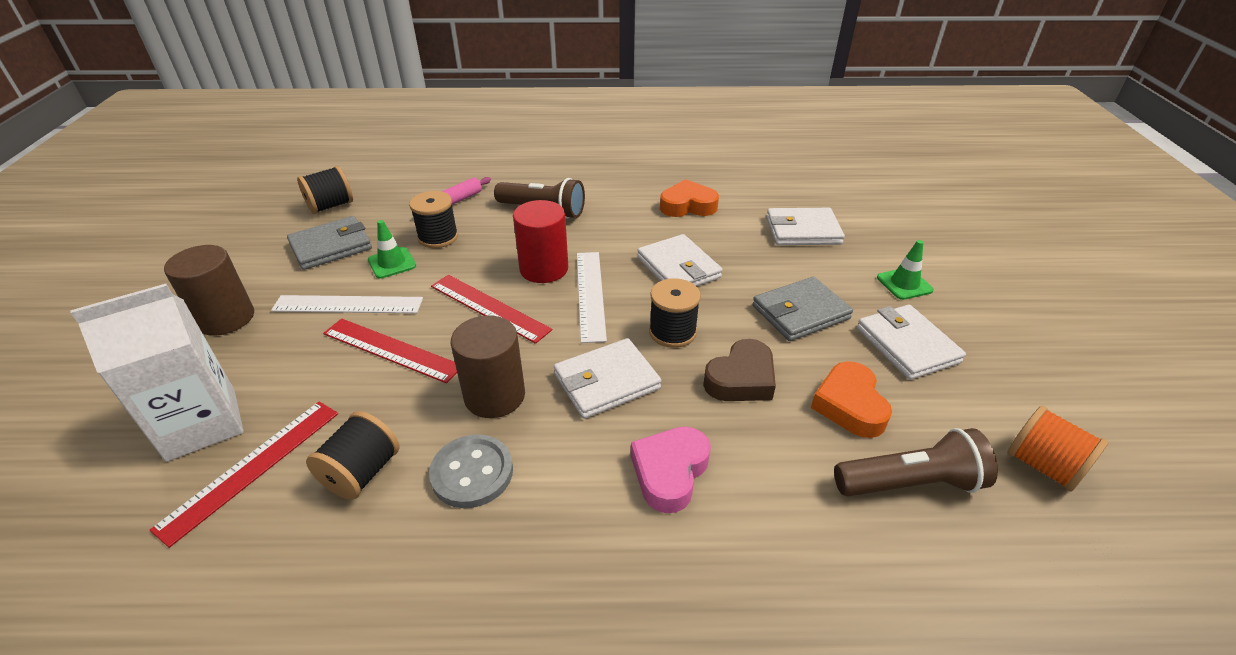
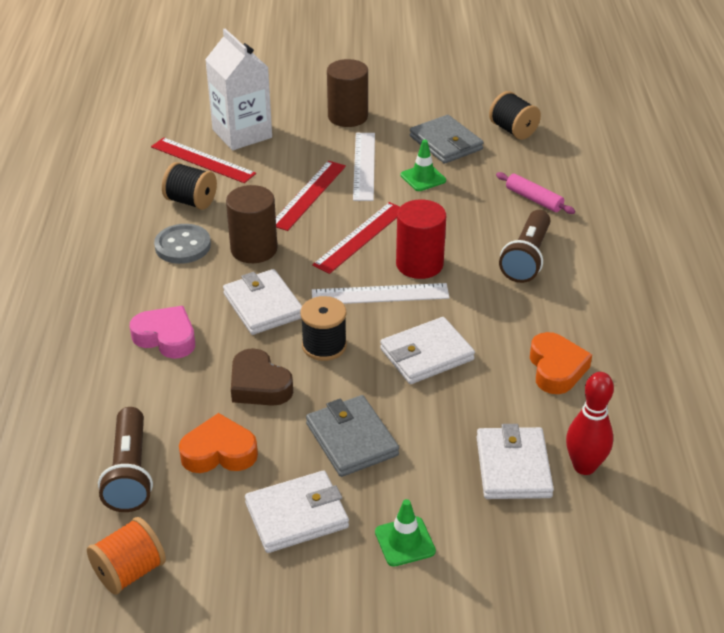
camera: 90 degrees right, 0 degrees up
black spool [409,191,458,248] -> none
none -> red bowling pin [566,372,614,475]

